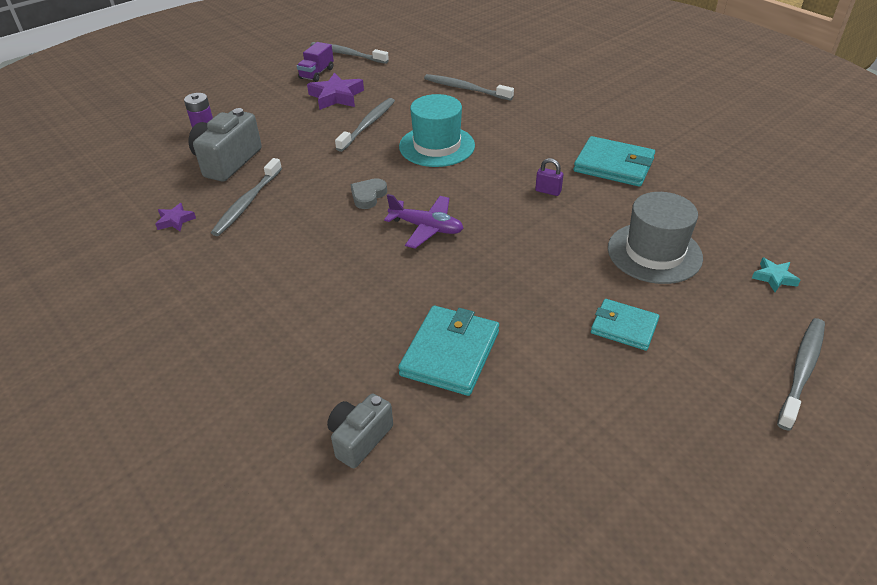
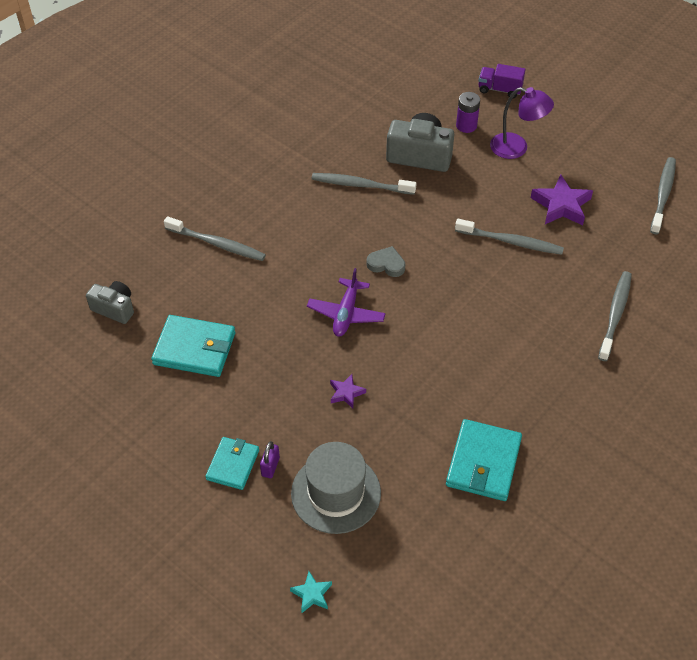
camera: 80 degrees right, 10 degrees up
purple star [155,203,196,231] -> purple star moved to [330,374,366,409]
purple truck [297,42,334,82] -> purple truck moved to [479,64,526,99]
turquoise hat [399,94,475,167] -> none
purple padlock [535,158,564,196] -> purple padlock moved to [260,441,280,478]
grey toothbrush [777,318,825,431] -> grey toothbrush moved to [164,216,266,261]
none -> purple lamp [490,87,554,159]

